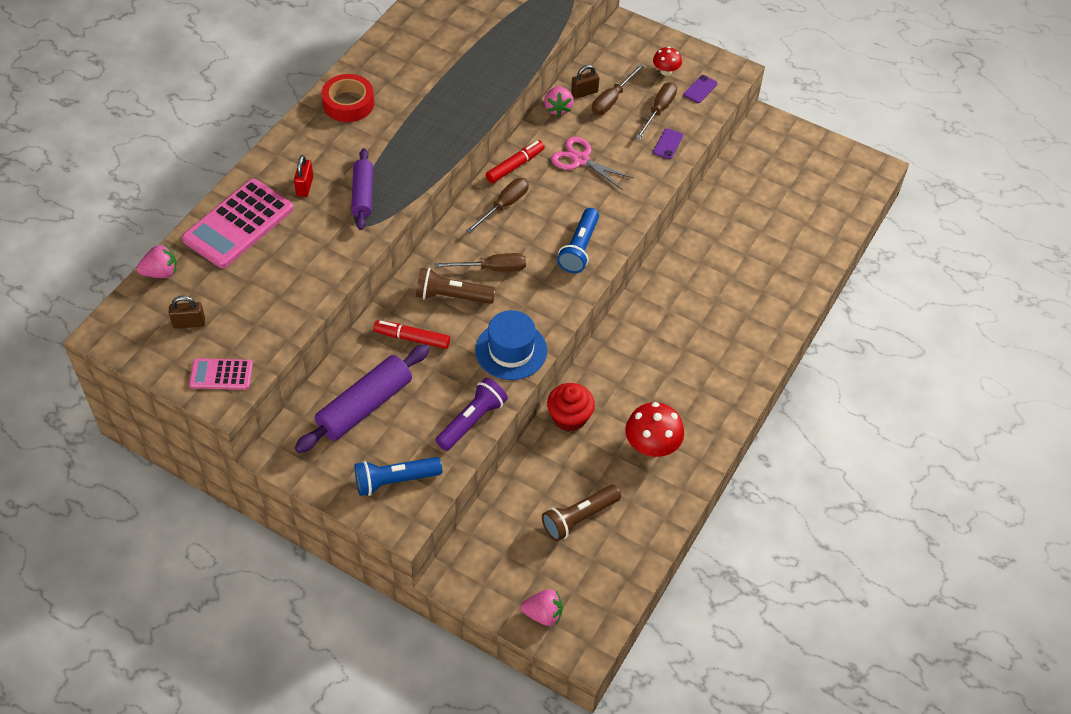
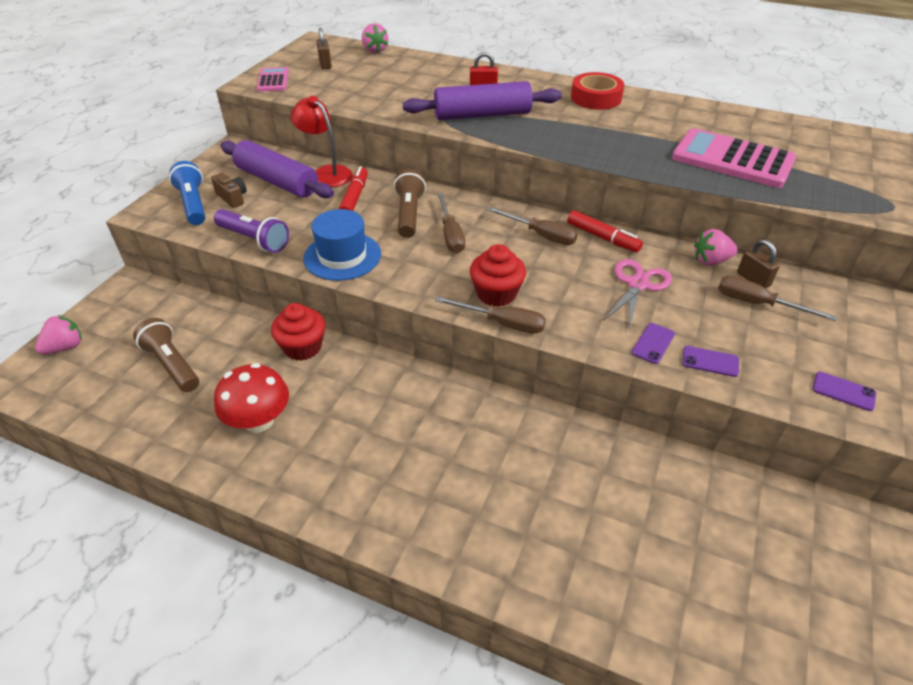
camera: 85 degrees right, 10 degrees down
pink calculator [182,179,294,268] -> pink calculator moved to [672,128,796,188]
purple rolling pin [351,148,373,230] -> purple rolling pin [403,81,562,120], size x1.56
pink strawberry [521,589,562,626] -> pink strawberry turned 135 degrees counterclockwise [35,315,82,354]
blue flashlight [557,208,599,273] -> red cupcake [470,244,526,307]
brown screwdriver [636,82,677,139] -> brown screwdriver moved to [435,296,546,334]
red mushroom [653,47,682,76] -> none
none -> brown camera [211,173,247,208]
none -> red lamp [290,96,353,187]
none -> purple phone [632,323,675,364]

